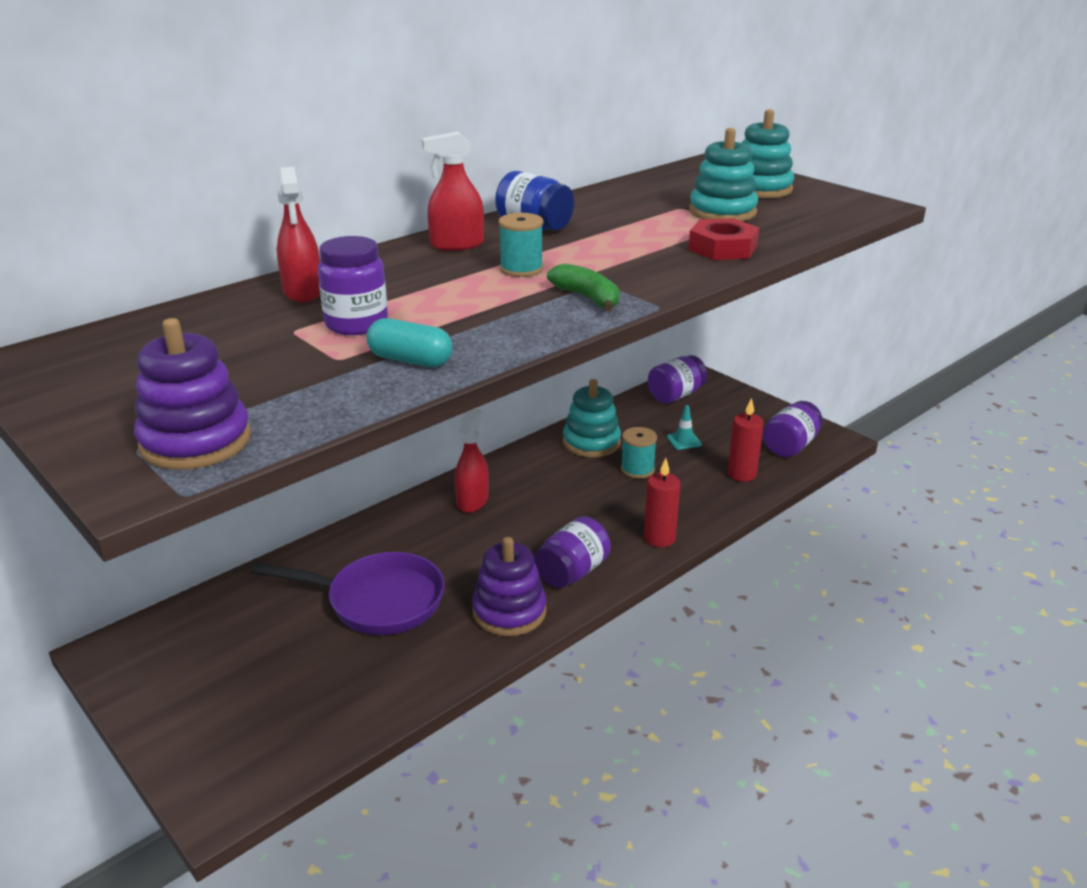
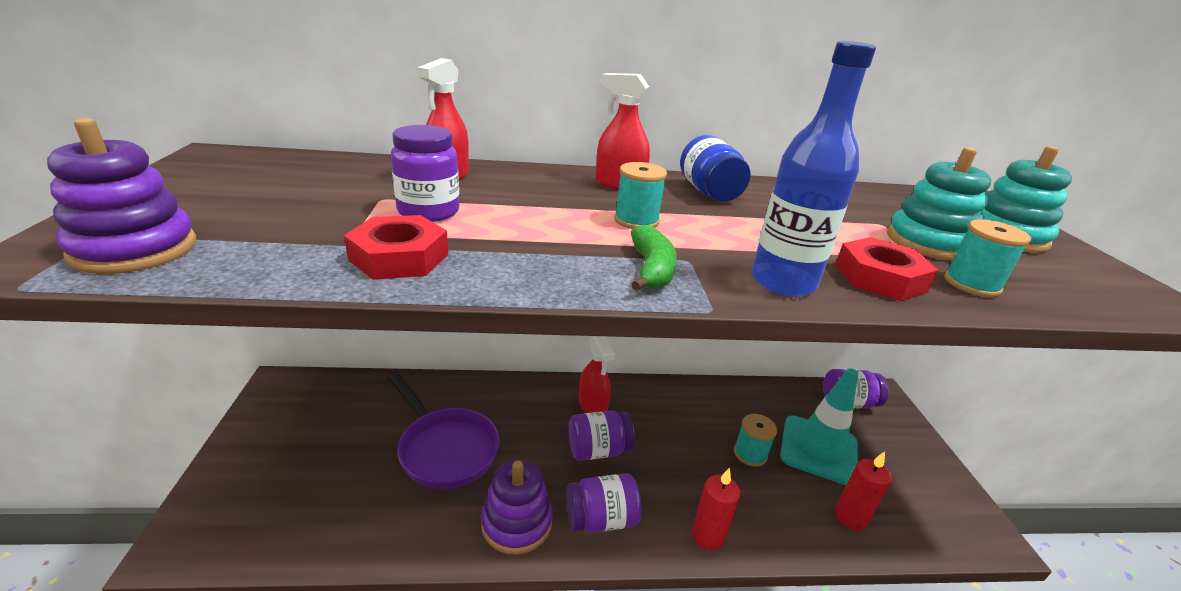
camera: 35 degrees right, 0 degrees up
turquoise capsule [366,318,452,367] -> red nut [344,215,448,280]
red spray bottle [455,409,489,513] -> red spray bottle turned 105 degrees clockwise [579,336,615,413]
turquoise stacking toy [563,379,621,458] -> none
turquoise traffic cone [667,405,702,450] -> turquoise traffic cone [780,368,858,485], size x2.49
purple jar [763,401,823,457] -> purple jar moved to [569,411,635,461]
none -> blue bottle [751,41,876,297]
none -> turquoise spool [944,219,1031,297]

